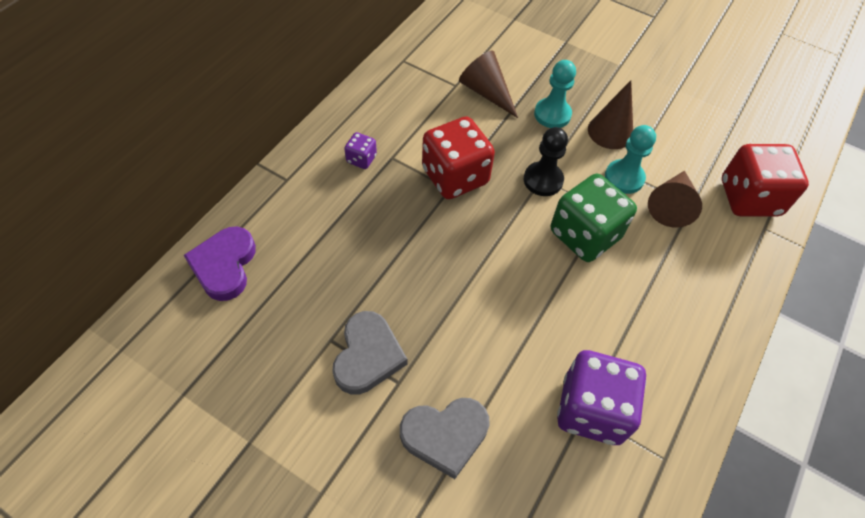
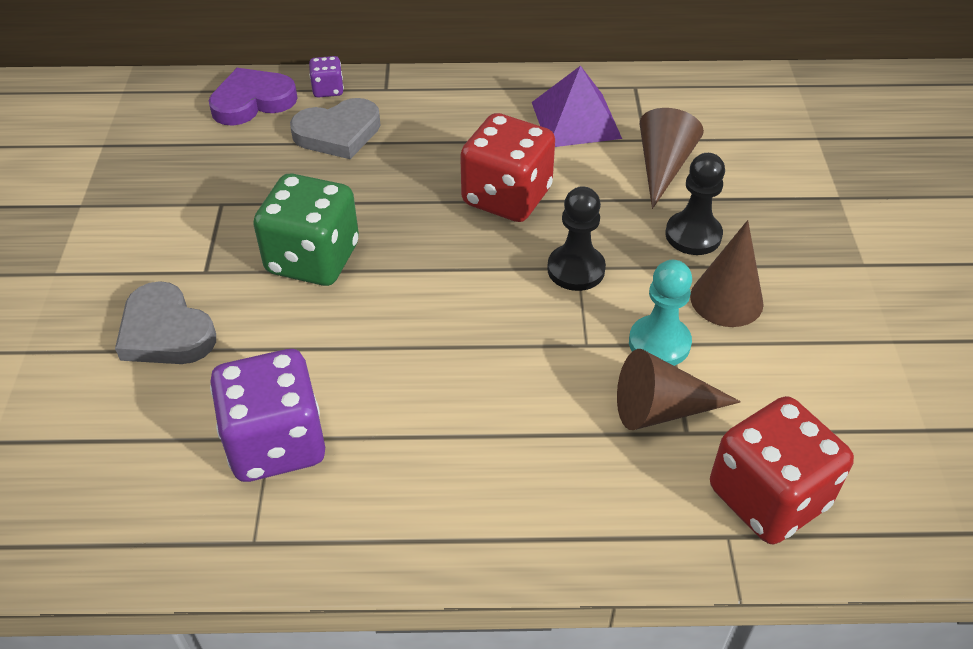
camera: 60 degrees right, 10 degrees down
grey heart [332,311,407,395] -> grey heart moved to [290,98,381,159]
purple dice [344,132,377,169] -> purple dice moved to [309,56,344,98]
turquoise pawn [534,60,576,128] -> black pawn [665,153,725,255]
green dice [551,174,637,262] -> green dice moved to [253,174,359,286]
none -> purple pyramid [532,66,622,147]

